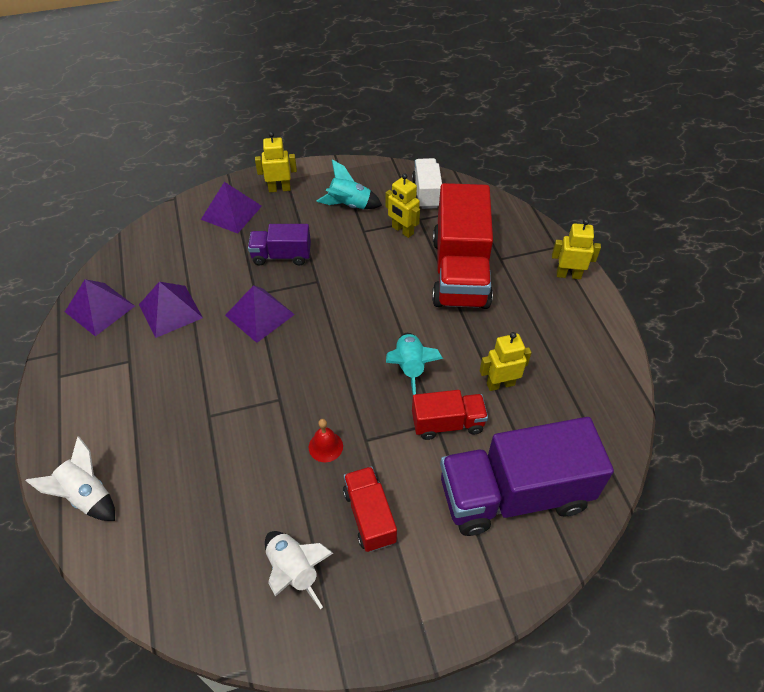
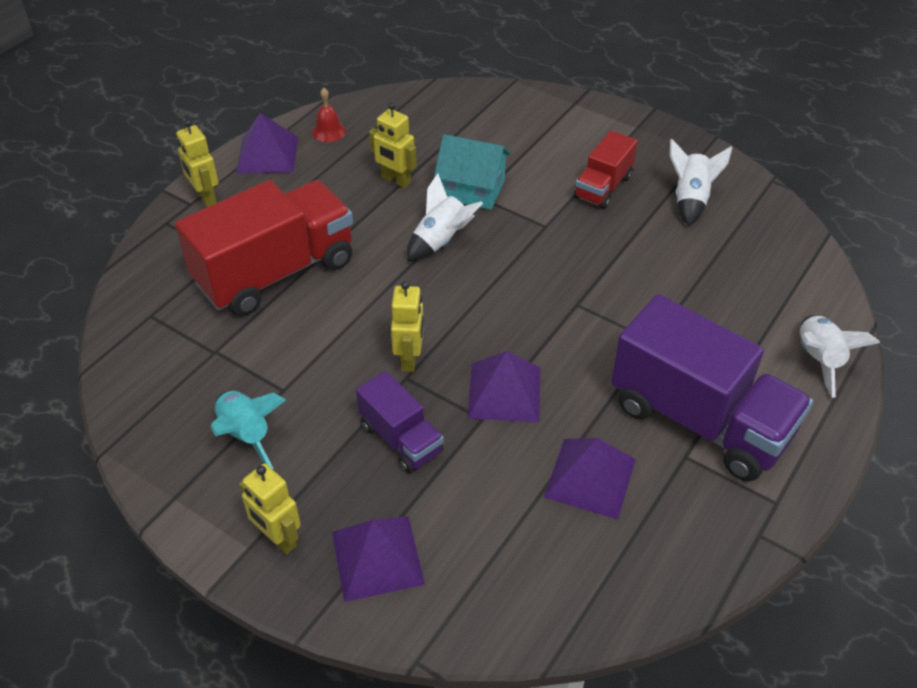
camera: 130 degrees left, 5 degrees down
purple pyramid [65,279,135,336] -> purple pyramid moved to [236,113,298,173]
red bell [309,419,343,462] -> red bell moved to [312,88,346,142]
yellow robot [385,174,420,238] -> yellow robot moved to [391,281,424,372]
turquoise rocket [386,333,443,395] -> white rocket [407,174,483,261]
white truck [412,158,442,209] -> none
red truck [412,390,488,440] -> turquoise house [434,134,511,210]
purple truck [440,417,614,536] -> purple truck moved to [611,294,813,481]

